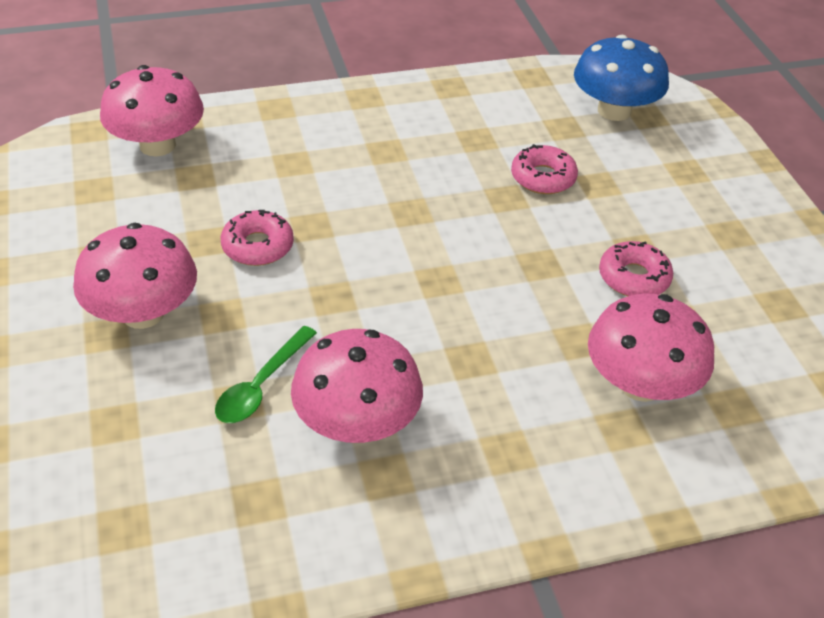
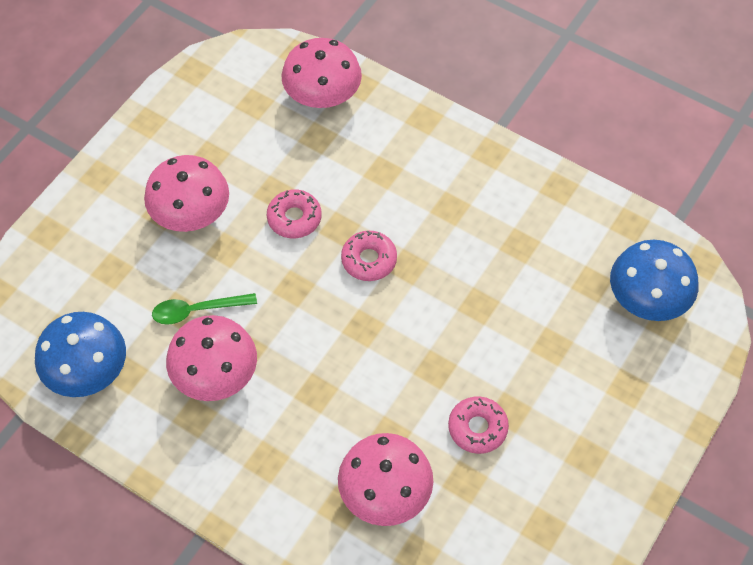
camera: 50 degrees right, 15 degrees up
pink donut [511,144,578,194] -> pink donut moved to [341,231,397,281]
none -> blue mushroom [35,312,126,397]

